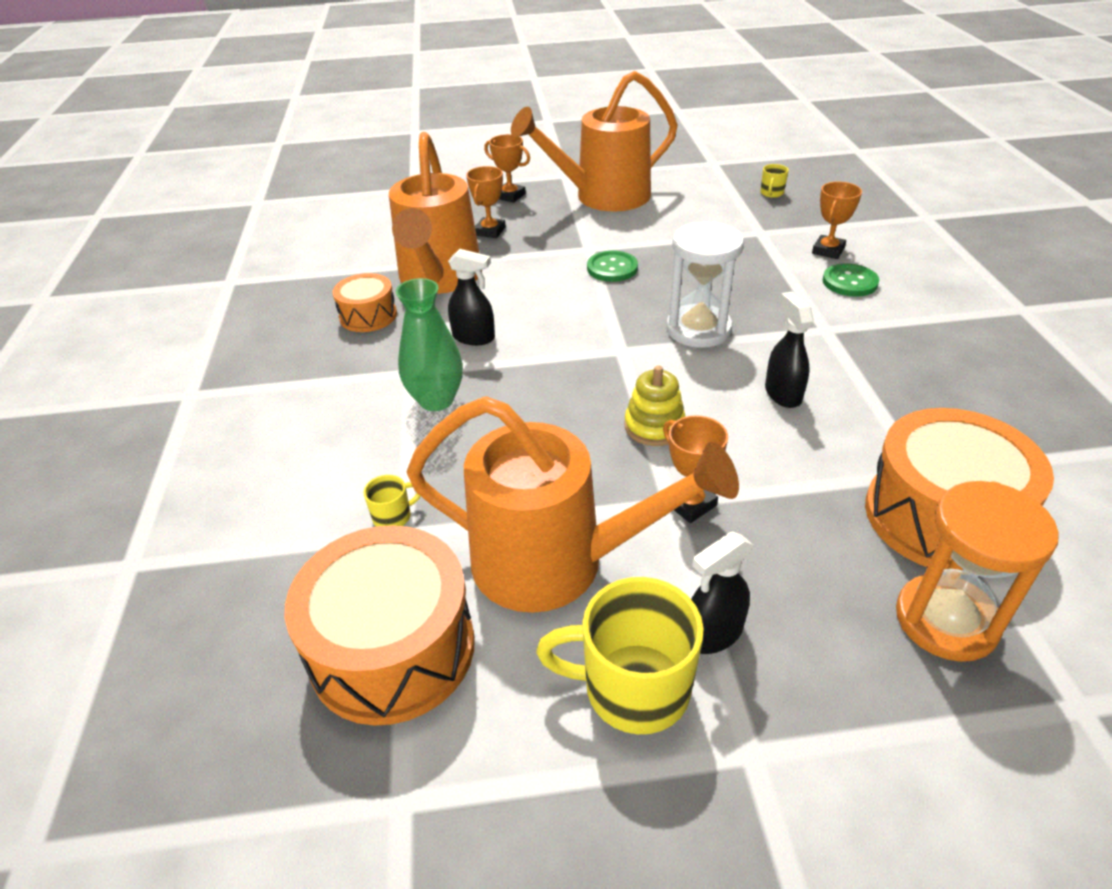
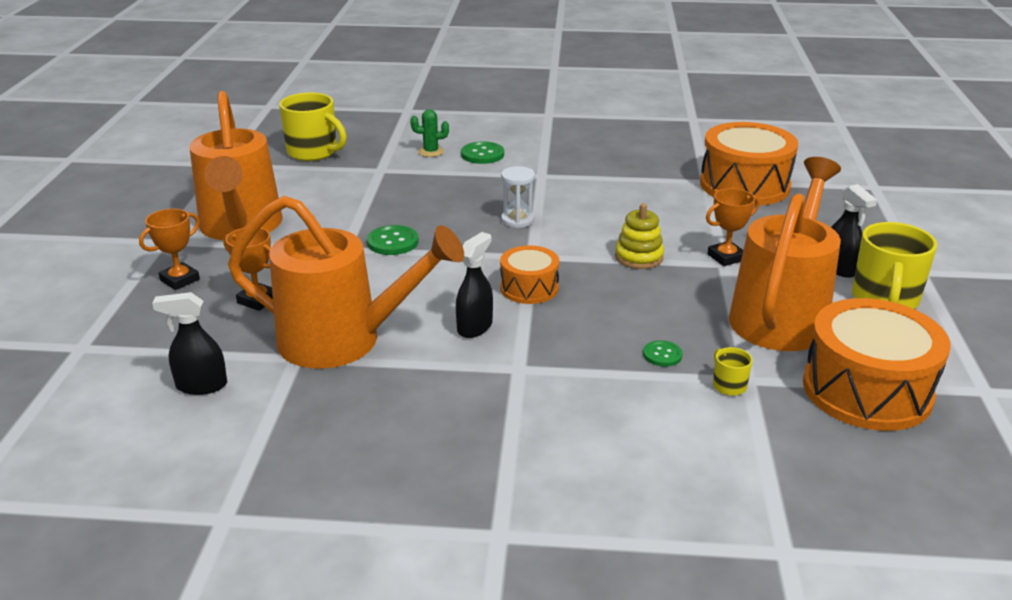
camera: 80 degrees left, 10 degrees down
orange drum [333,273,397,332] -> orange drum moved to [500,245,559,304]
green vase [396,278,463,411] -> none
white hourglass [666,221,744,348] -> white hourglass [501,166,535,228], size x0.59
yellow mug [760,164,789,198] -> yellow mug [279,92,347,161], size x2.20
black spray bottle [765,291,813,408] -> black spray bottle moved to [152,292,227,395]
orange trophy [812,182,862,259] -> green cactus [410,109,449,157]
orange hourglass [896,481,1059,662] -> none
none -> green button [643,340,683,367]

